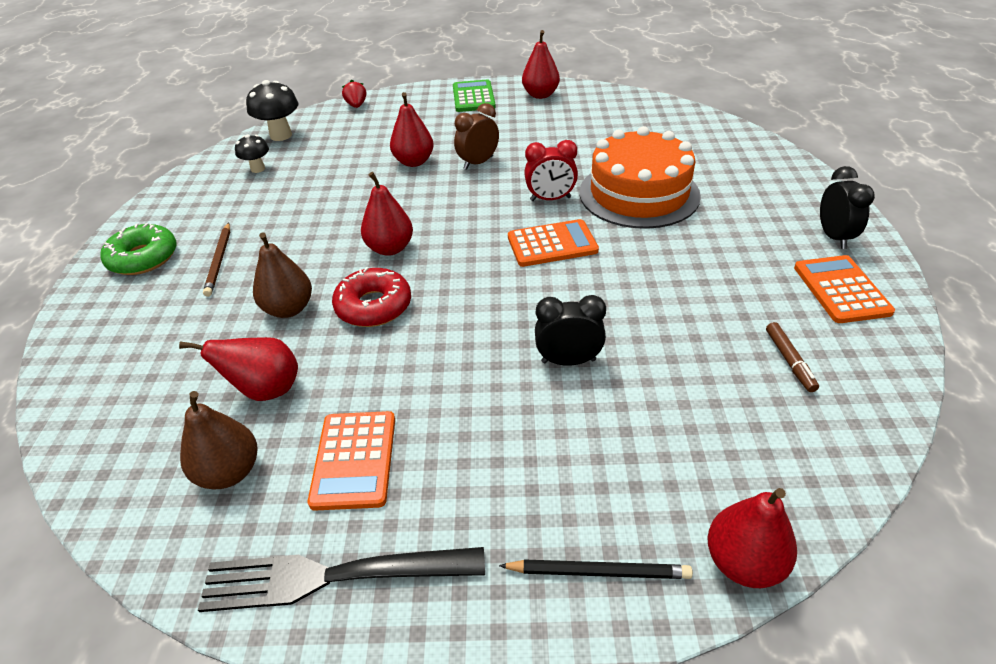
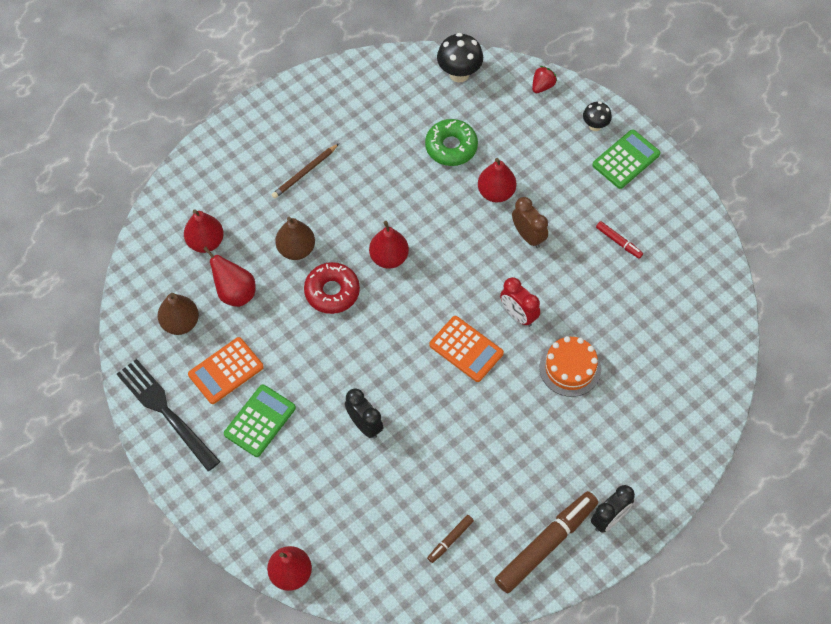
camera: 50 degrees right, 20 degrees up
green donut [100,223,177,275] -> green donut moved to [425,119,478,166]
black mushroom [235,134,269,173] -> black mushroom moved to [583,102,612,131]
brown clock [454,103,499,170] -> brown clock turned 45 degrees clockwise [512,197,548,248]
black pencil [499,560,693,579] -> none
red pear [522,30,560,99] -> red pear moved to [184,209,224,253]
orange cake [579,126,701,229] -> orange cake [540,336,601,397], size x0.59
orange calculator [794,255,895,323] -> brown marker [495,491,598,593]
none -> green calculator [224,384,296,457]
none -> red marker [596,221,643,259]

